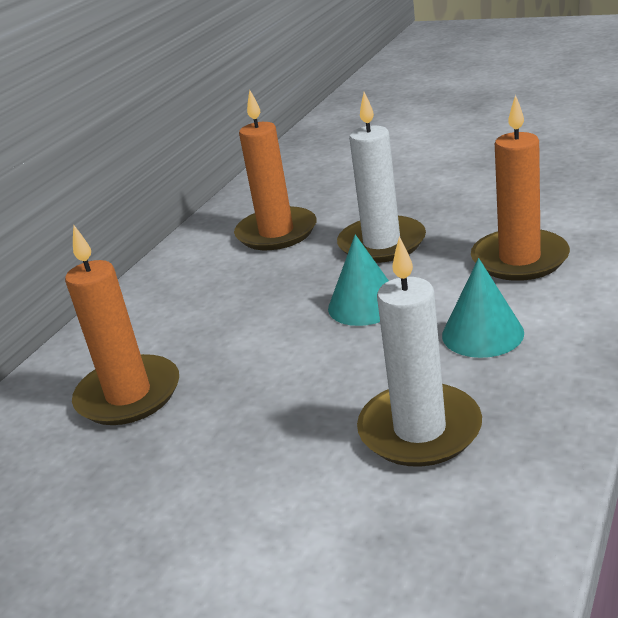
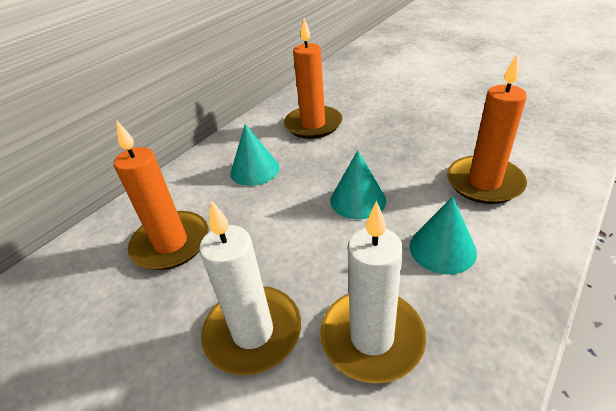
camera: 10 degrees right, 10 degrees up
white candle [337,92,426,263] -> white candle moved to [199,200,301,375]
none -> turquoise cone [231,124,279,186]

